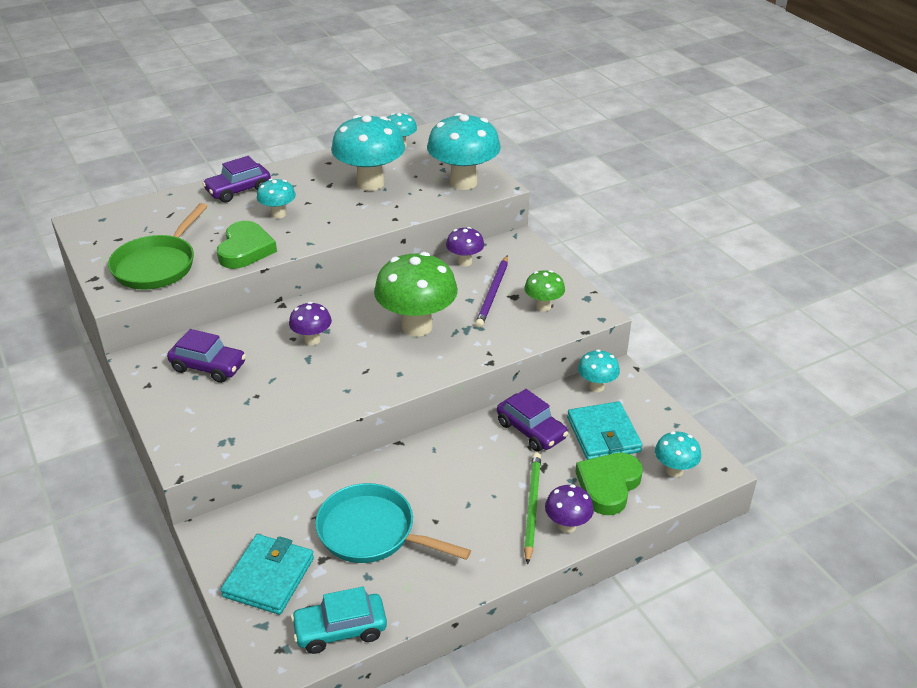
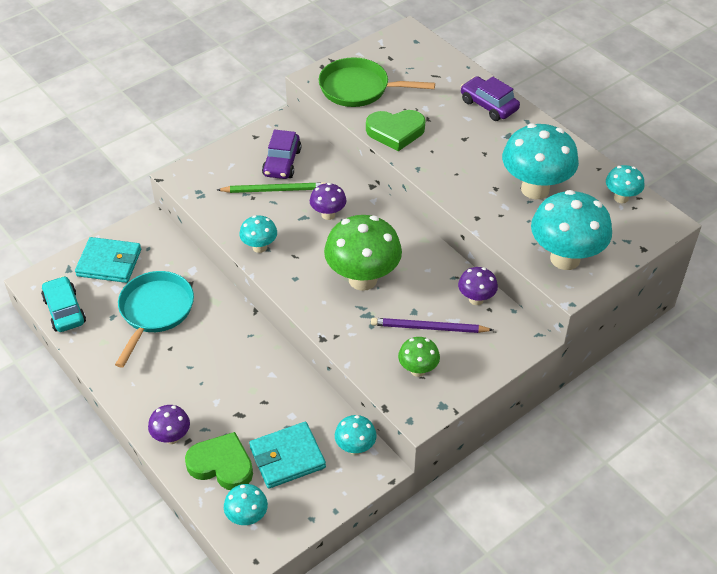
camera: 80 degrees right, 10 degrees up
turquoise mushroom [257,179,296,219] -> turquoise mushroom moved to [239,215,277,253]
purple car [497,389,568,452] -> none
green pencil [524,453,541,565] -> green pencil moved to [217,182,325,193]

